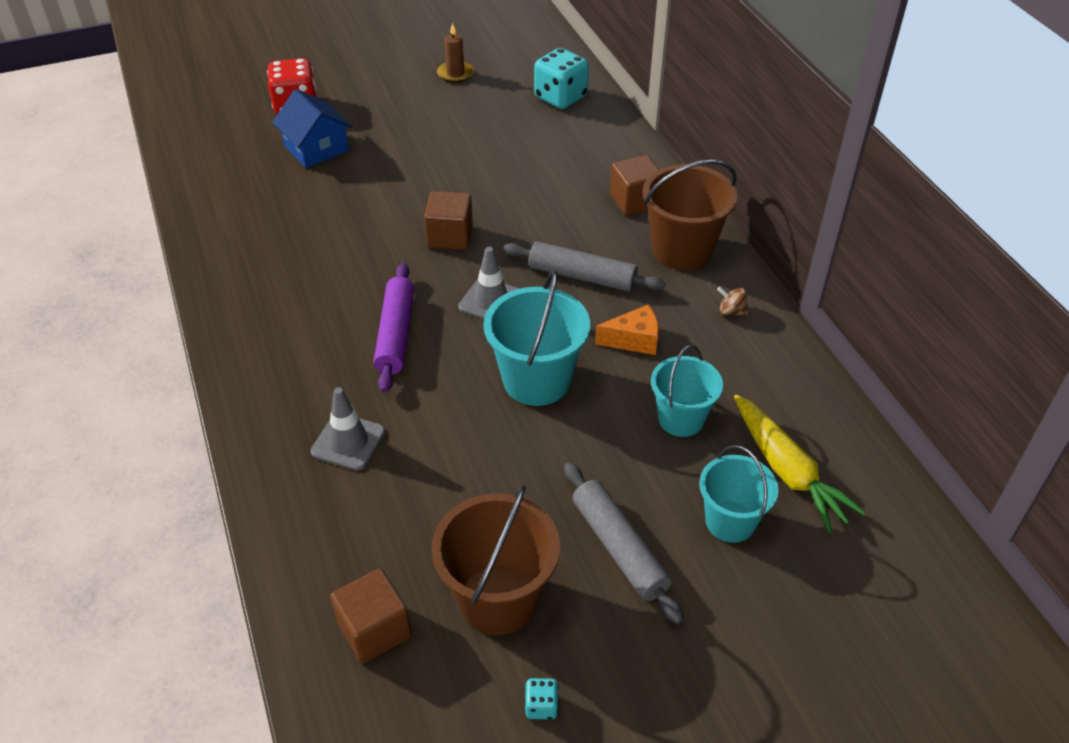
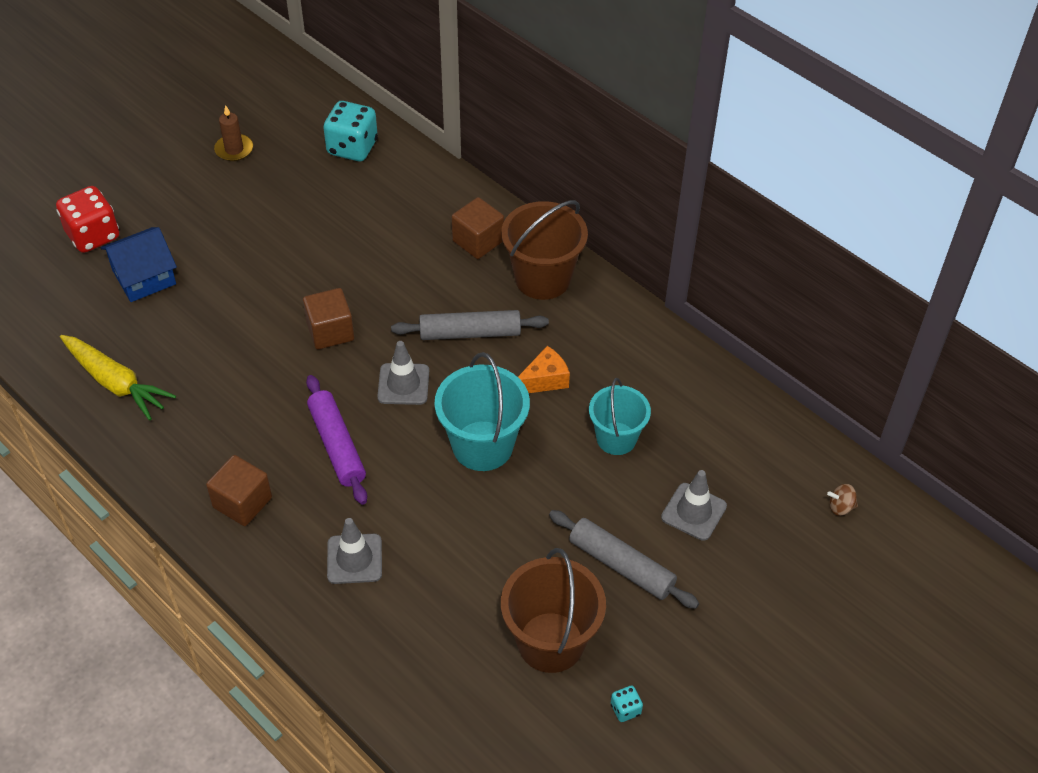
camera: 25 degrees left, 5 degrees up
blue house [272,89,352,168] -> blue house turned 60 degrees counterclockwise [101,227,177,302]
brown cube [330,568,412,663] -> brown cube moved to [206,455,272,526]
turquoise bucket [699,445,779,543] -> grey traffic cone [661,470,727,541]
brown spinning top [717,287,748,316] -> brown spinning top moved to [827,484,858,516]
yellow carrot [734,395,866,533] -> yellow carrot moved to [60,335,176,420]

